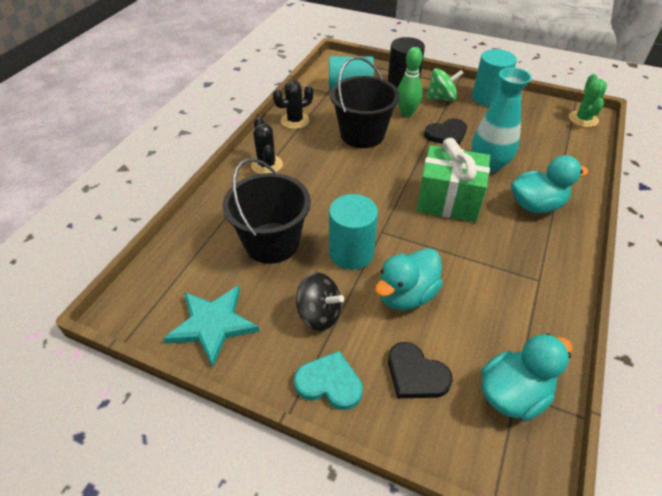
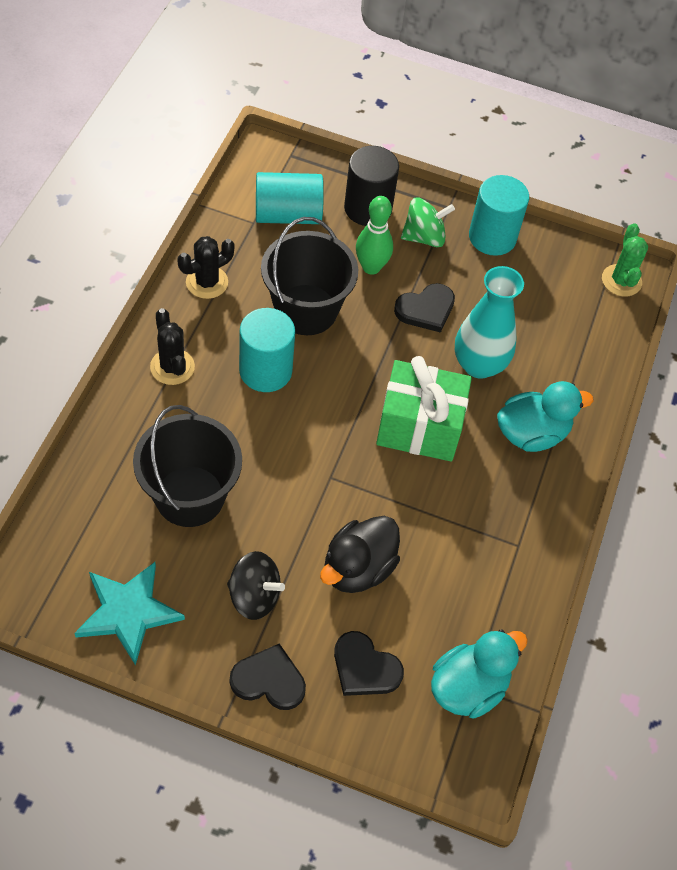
camera: 10 degrees left, 10 degrees up
turquoise heart [294,351,363,410] -> black heart [230,643,306,710]
turquoise cylinder [329,194,378,270] -> turquoise cylinder moved to [239,308,295,392]
turquoise duck [375,248,443,310] -> black duck [320,516,400,593]

